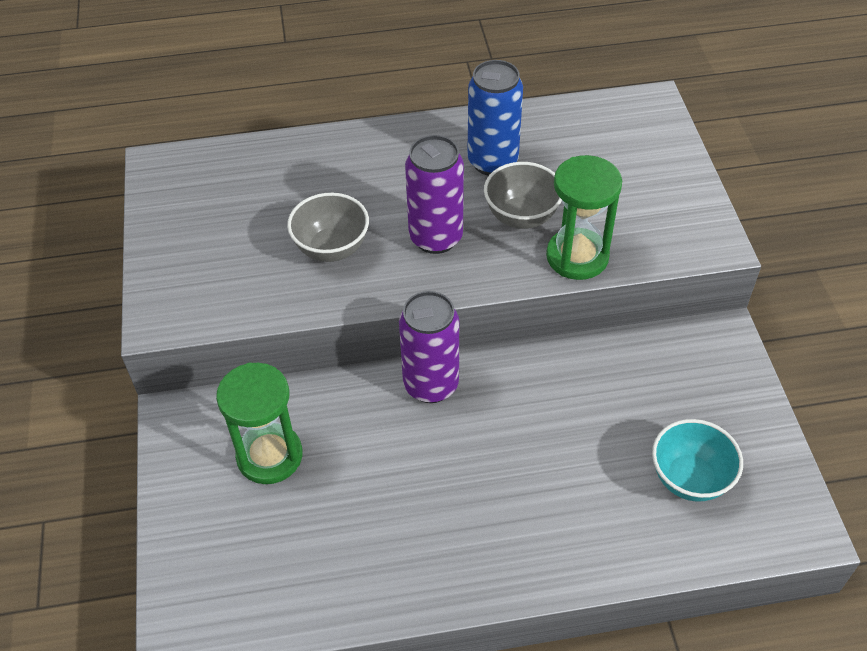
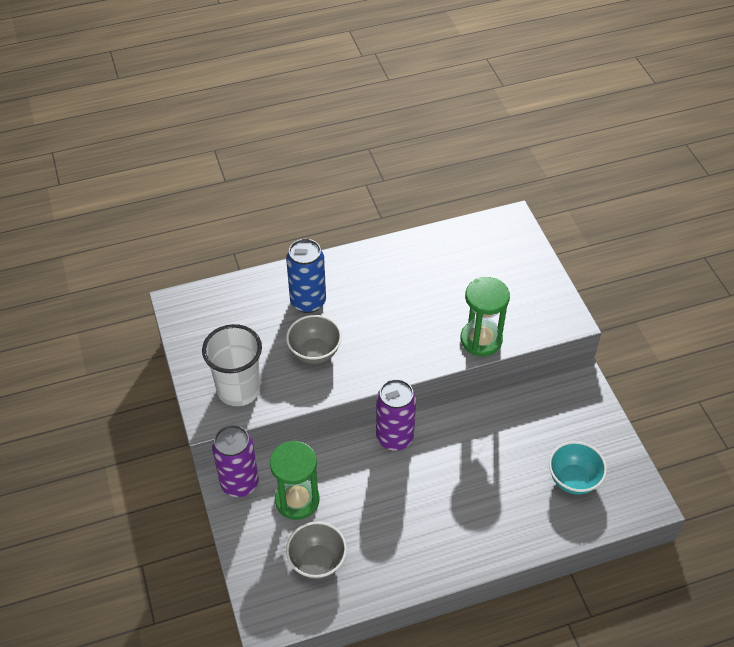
camera: 10 degrees left, 0 degrees up
purple can [405,135,464,254] -> purple can moved to [212,425,259,497]
blue can [467,60,523,176] -> blue can moved to [286,239,326,313]
grey bowl [484,162,562,229] -> grey bowl moved to [286,521,347,579]
none -> white cup [202,324,262,406]

